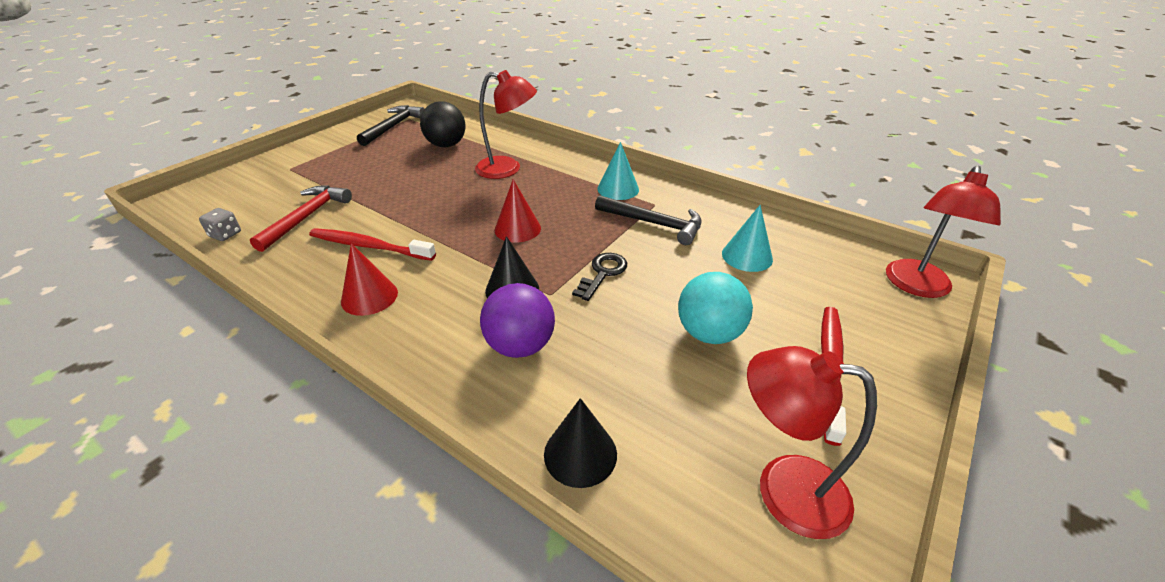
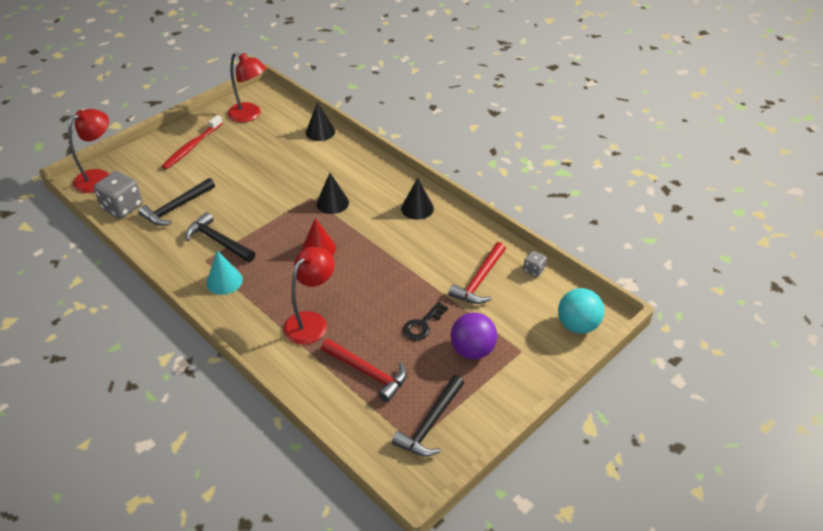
camera: 170 degrees left, 5 degrees up
red toothbrush [309,228,436,261] -> none
red cone [341,243,398,316] -> black cone [401,178,434,220]
black ball [420,101,466,147] -> red hammer [321,339,407,402]
red lamp [475,70,537,179] -> red lamp turned 105 degrees clockwise [283,247,334,345]
purple ball [480,283,555,358] -> purple ball moved to [451,313,497,359]
black key [572,253,627,301] -> black key moved to [403,301,448,341]
turquoise ball [678,272,753,344] -> turquoise ball moved to [558,288,604,334]
turquoise cone [722,205,773,272] -> black hammer [138,178,215,226]
none -> grey dice [94,171,143,219]

